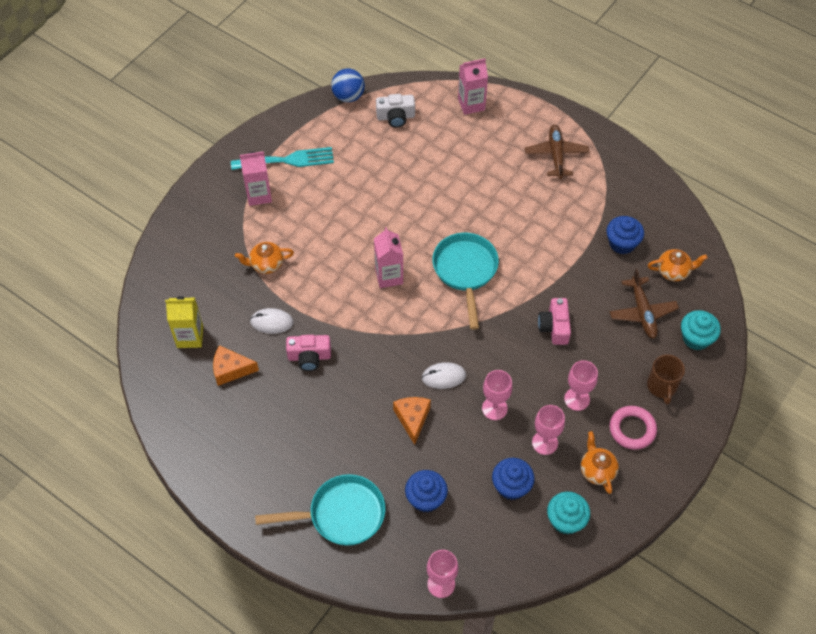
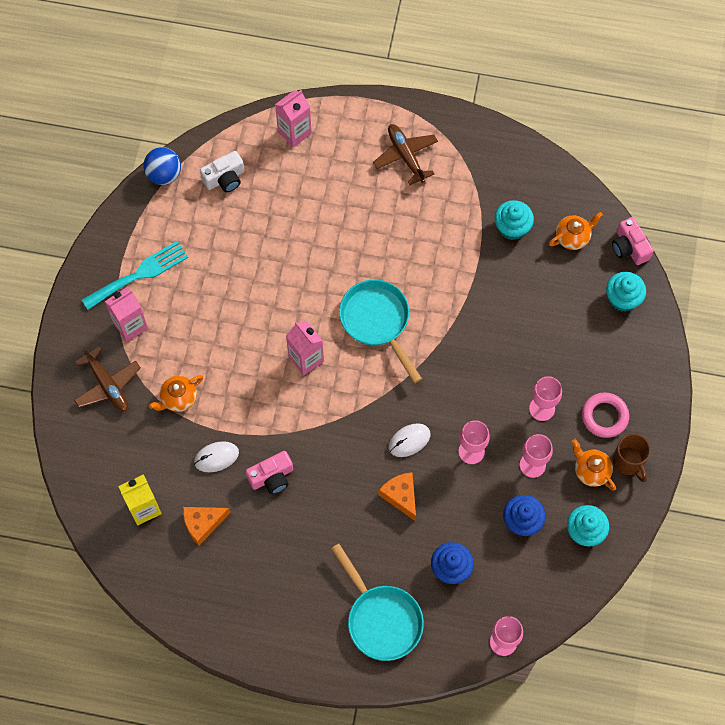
camera: 25 degrees left, 10 degrees up
turquoise pan [255,474,386,546] -> turquoise pan turned 90 degrees clockwise [331,544,424,661]
pink camera [538,298,571,345] -> pink camera moved to [612,217,654,265]
blue cupcake [607,216,644,254] -> turquoise cupcake [494,200,534,240]
brown plane [610,269,679,339] -> brown plane moved to [74,346,141,412]
brown mug [647,354,685,405] -> brown mug moved to [613,434,651,482]

